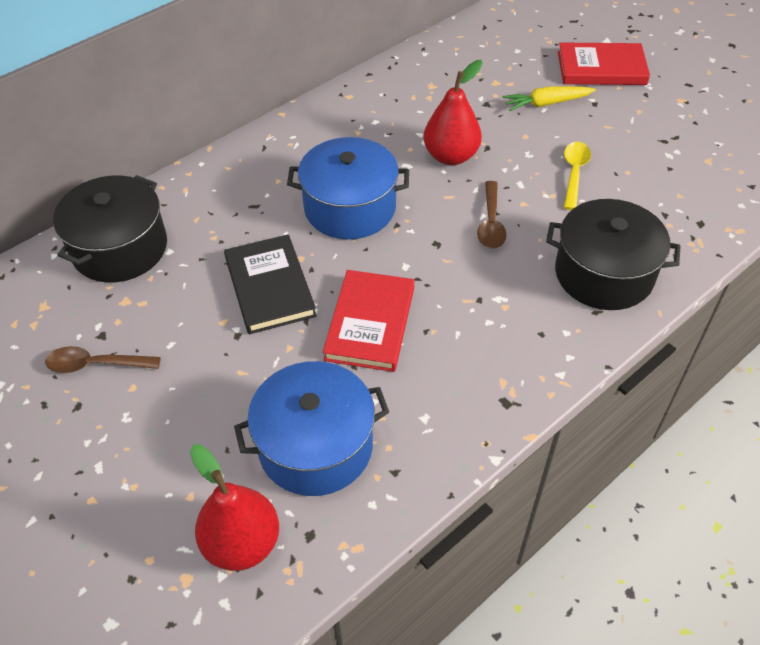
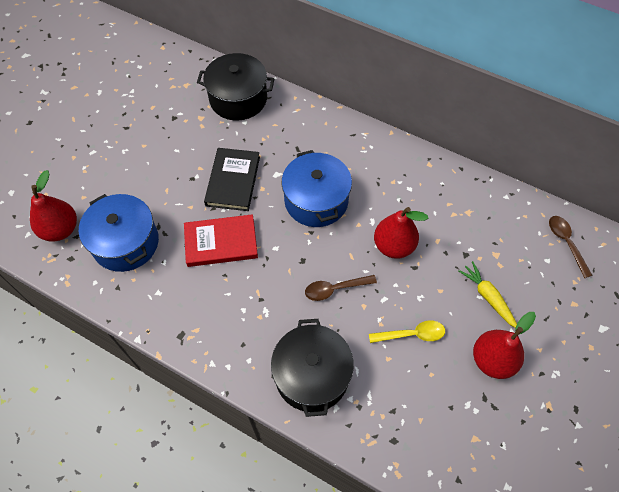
camera: 70 degrees right, 10 degrees up
brown spoon [45,346,161,373] -> brown spoon moved to [549,216,593,278]
black book [224,234,317,334] -> black book turned 45 degrees counterclockwise [204,148,260,211]
red book [558,43,650,85] -> none
none -> red pear [473,312,536,379]

